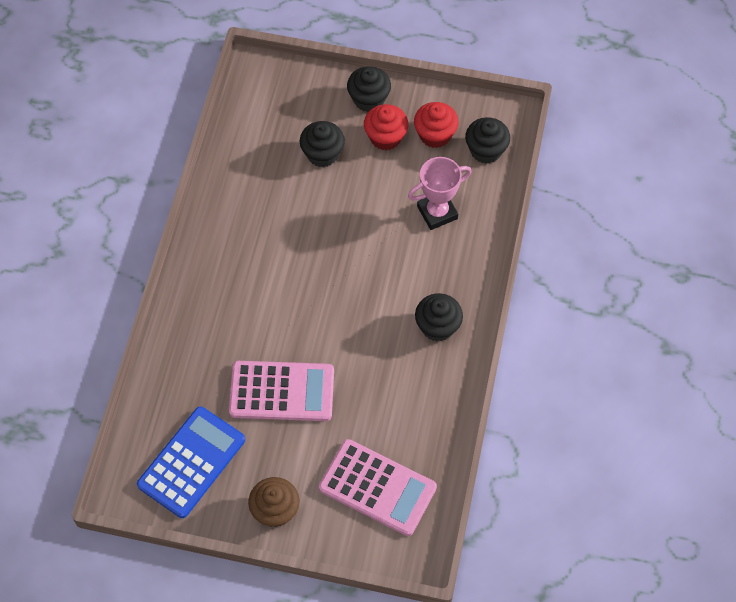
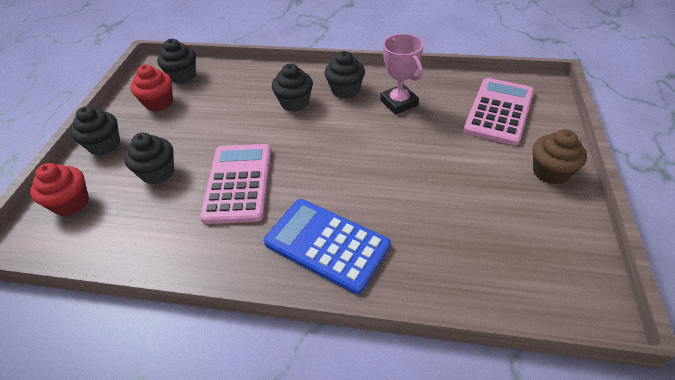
camera: 90 degrees left, 15 degrees down
blue calculator [137,407,245,518] -> blue calculator moved to [264,199,391,294]
pink calculator [229,361,334,421] -> pink calculator moved to [200,144,271,224]
red cupcake [364,104,408,150] -> red cupcake moved to [30,163,89,216]
pink trophy [408,157,472,230] -> pink trophy moved to [380,34,423,115]
none -> black cupcake [272,64,313,112]

